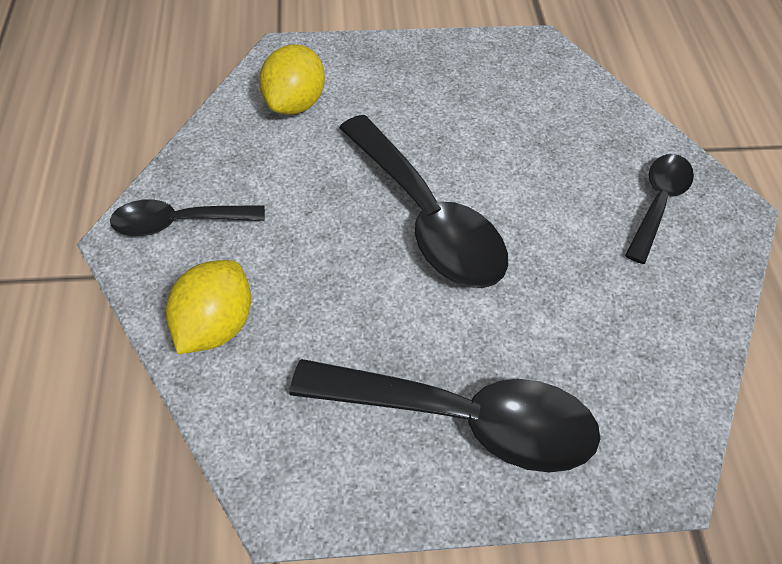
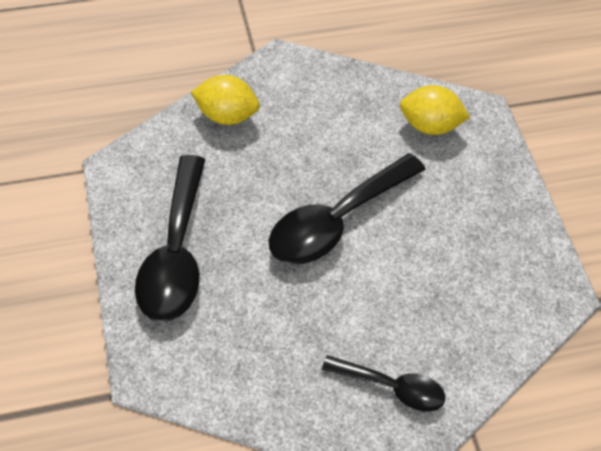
camera: 80 degrees right, 0 degrees up
black spoon [110,199,265,236] -> none

